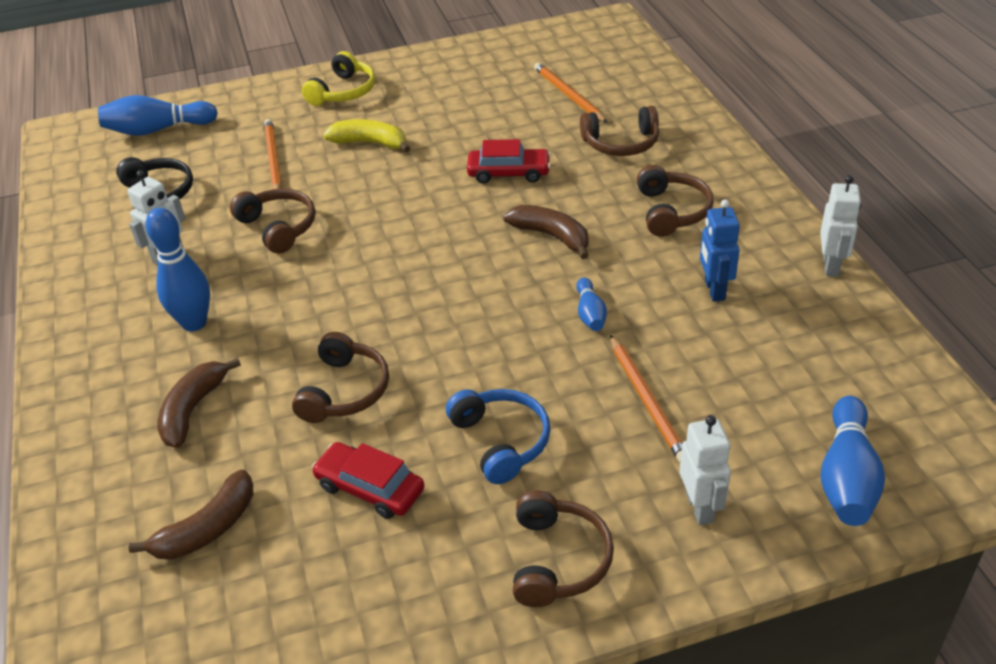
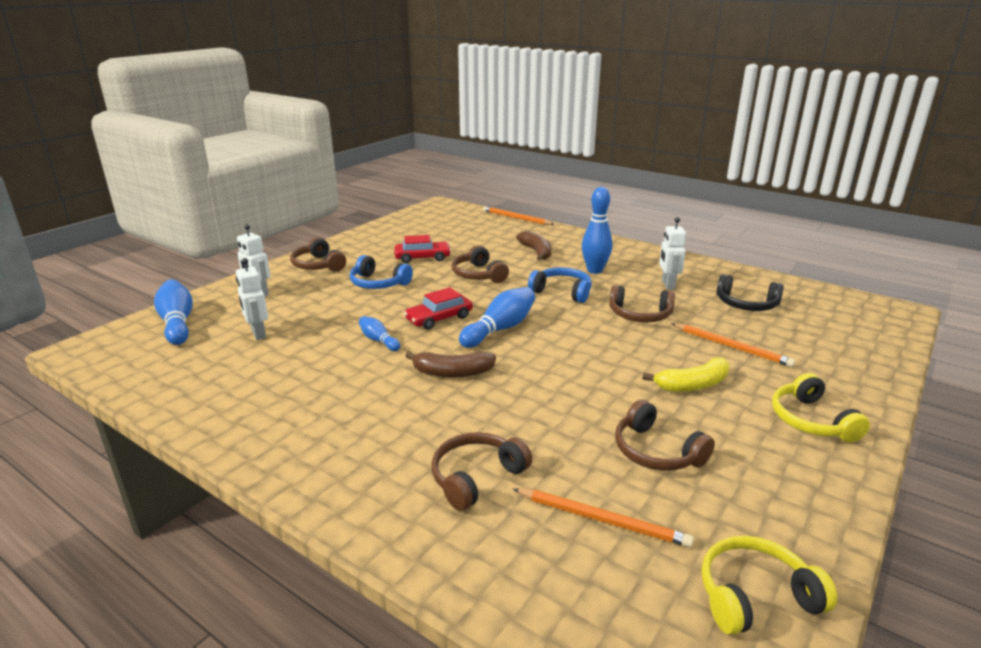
camera: 140 degrees right, 15 degrees down
blue bowling pin [98,95,218,136] -> blue bowling pin moved to [459,287,535,348]
brown banana [128,469,253,560] -> none
red car [467,139,551,184] -> red car moved to [404,287,473,330]
orange pencil [610,335,682,463] -> orange pencil moved to [483,206,554,225]
brown headphones [637,165,714,237] -> brown headphones moved to [615,400,715,471]
blue robot [700,199,740,302] -> none
white robot [820,175,861,277] -> white robot moved to [236,258,268,340]
none -> blue headphones [528,267,592,303]
none -> yellow headphones [702,536,837,635]

